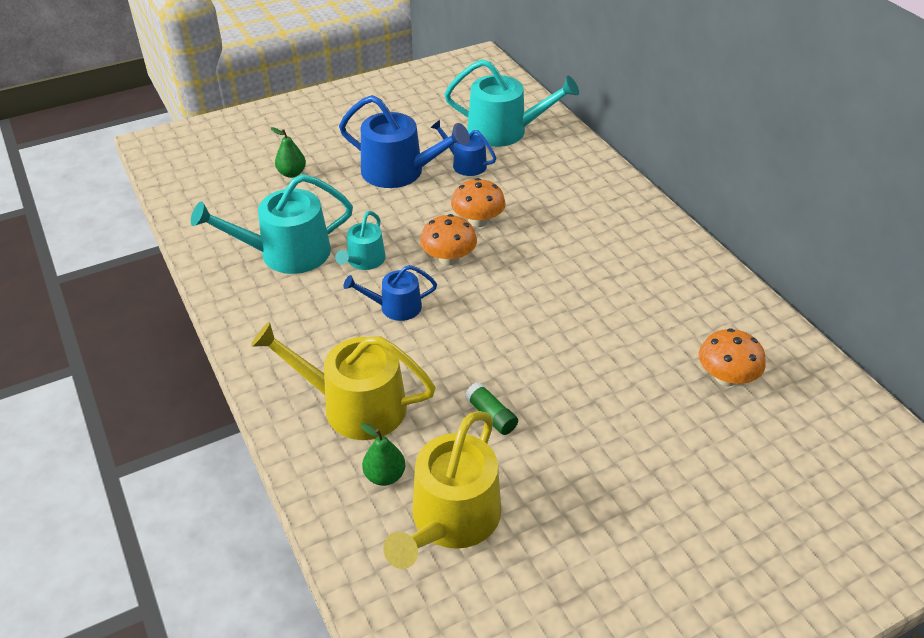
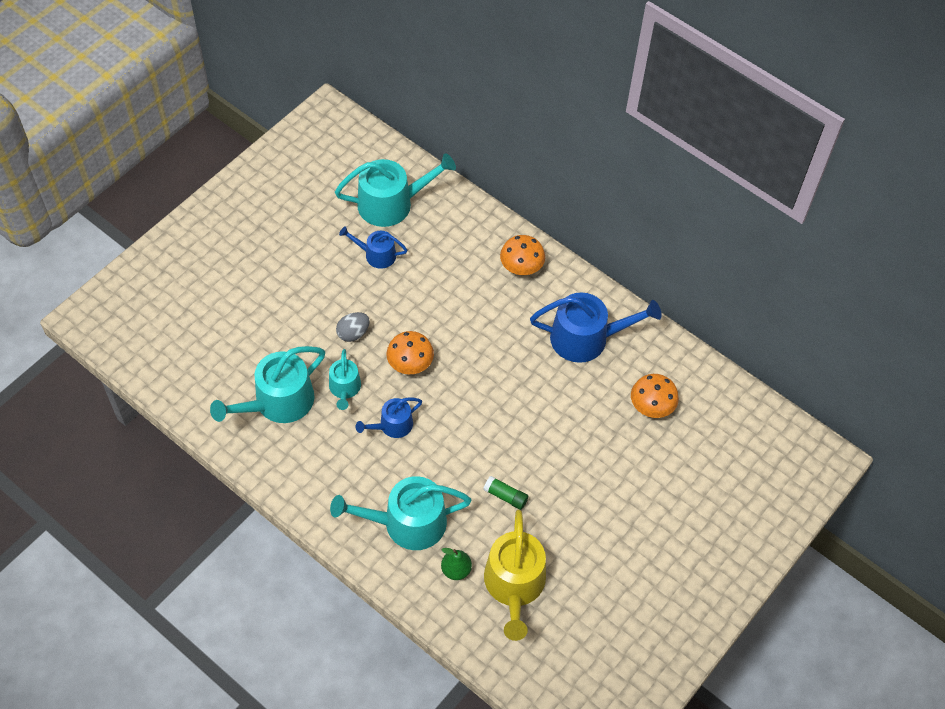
camera: 25 degrees left, 15 degrees up
yellow watering can [251,322,436,440] -> turquoise watering can [330,476,472,550]
green pear [271,127,306,178] -> none
blue watering can [339,95,470,188] -> blue watering can moved to [530,292,662,363]
orange mushroom [451,178,506,227] -> orange mushroom moved to [500,235,545,275]
none -> grey egg [336,312,370,342]

